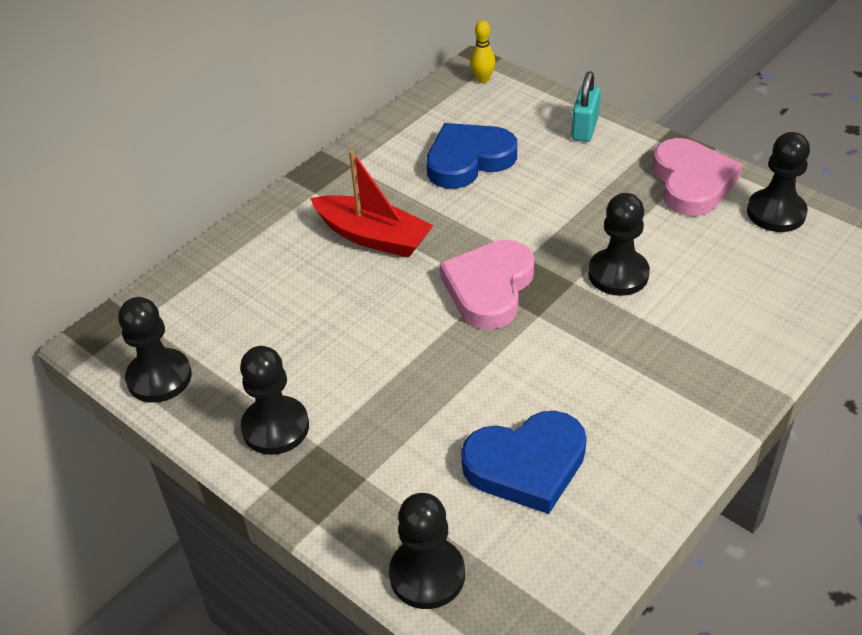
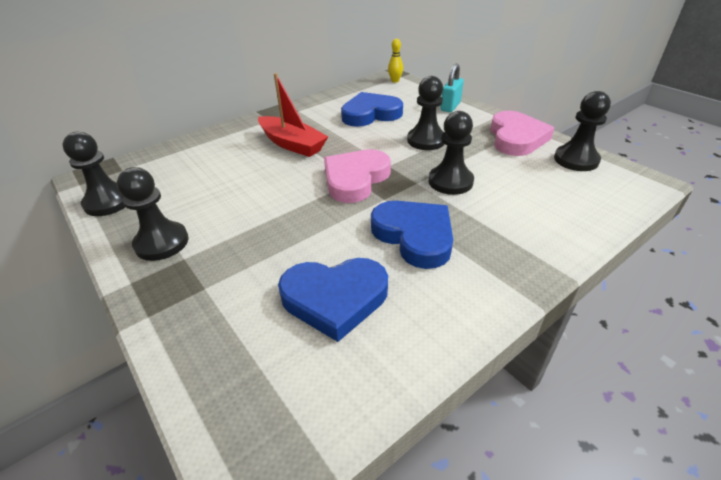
camera: 10 degrees right, 5 degrees down
black pawn [389,493,465,609] -> black pawn moved to [407,76,445,150]
none -> blue heart [371,201,453,269]

